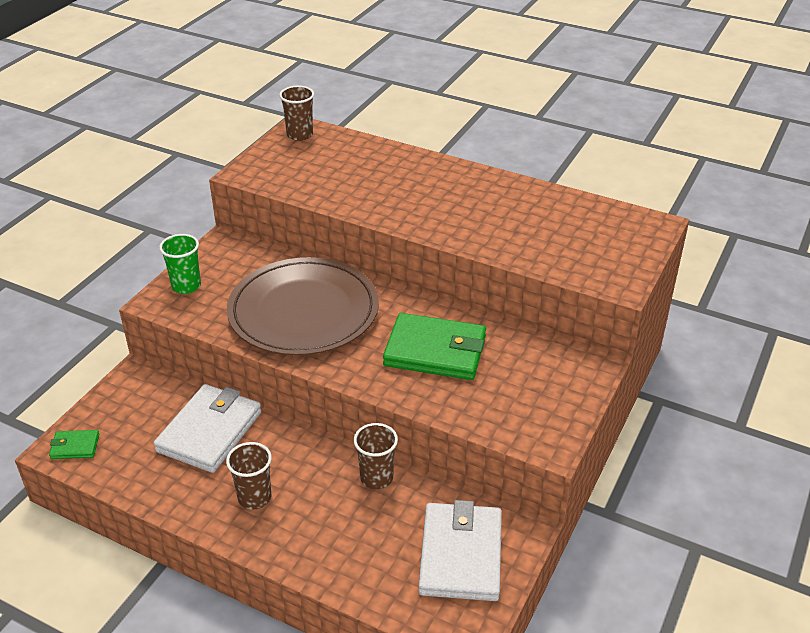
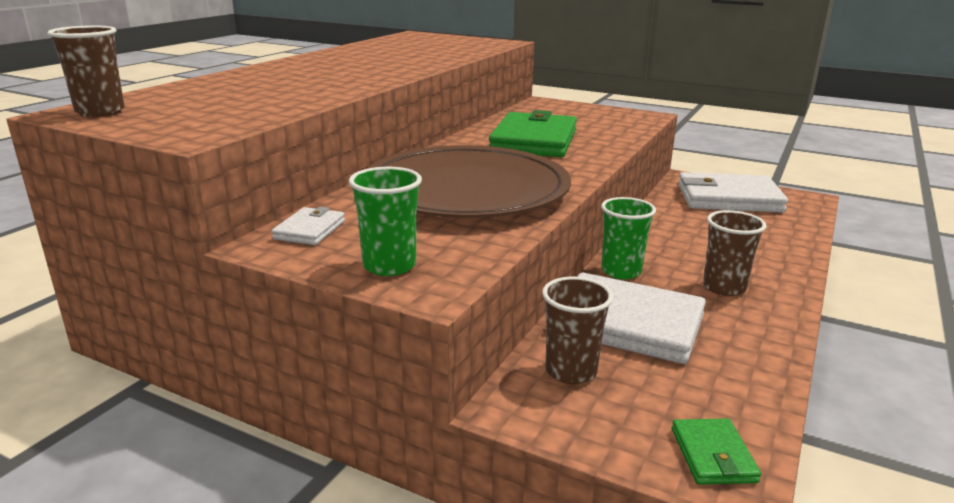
camera: 90 degrees left, 15 degrees down
brown cup [354,423,398,489] -> brown cup moved to [542,277,613,384]
none -> white wallet [271,207,345,245]
none -> green cup [601,197,656,279]

